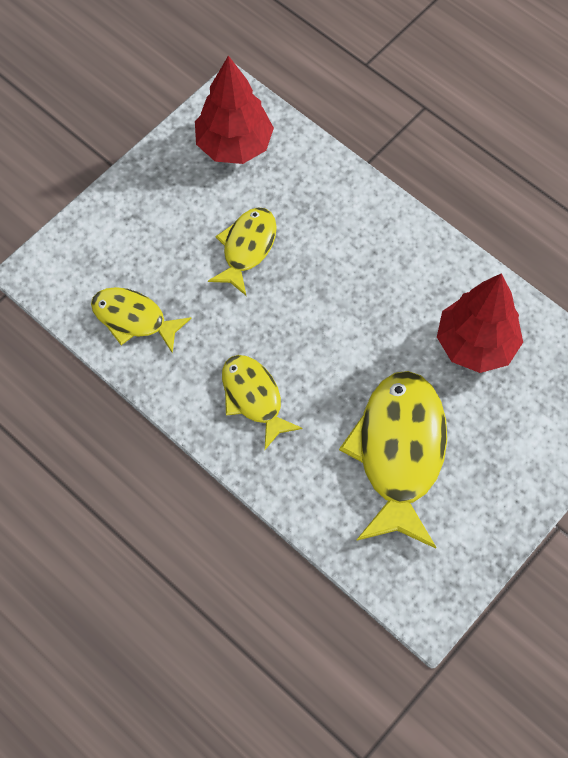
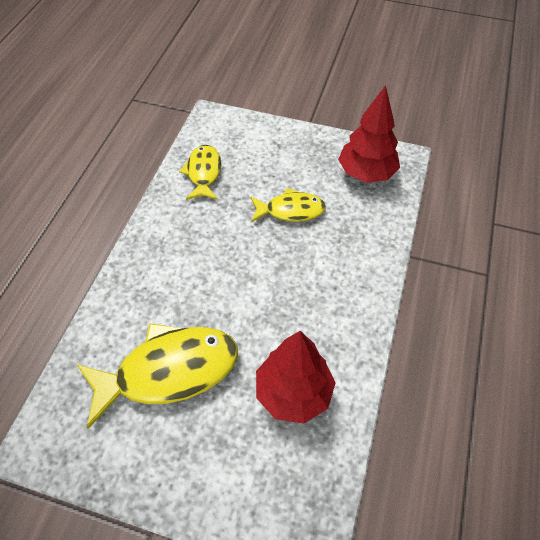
camera: 65 degrees right, 10 degrees down
yellow fish [222,355,303,450] -> none

